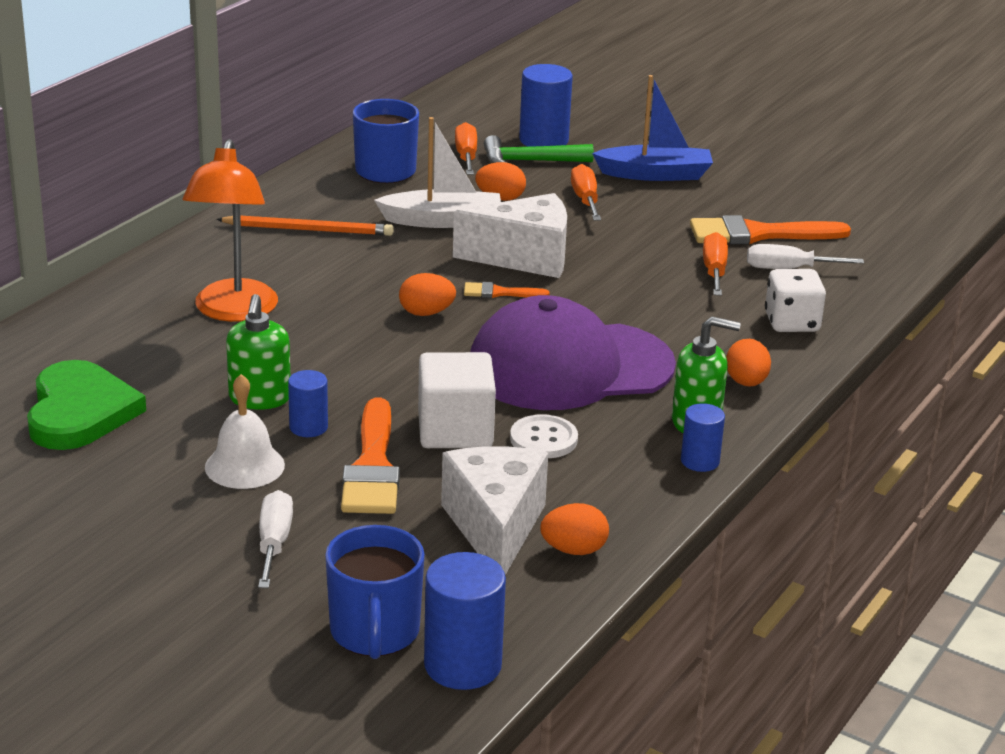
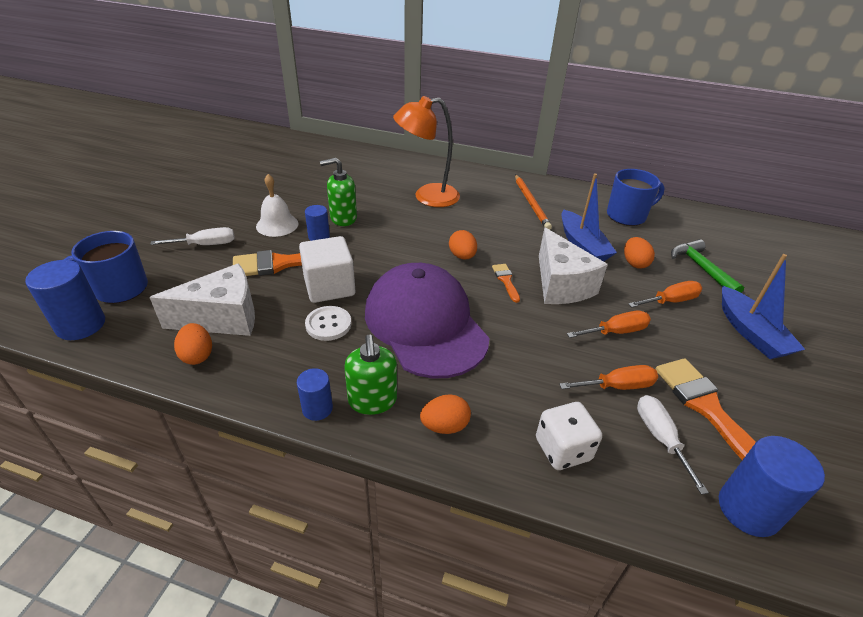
camera: 75 degrees right, 10 degrees up
green heart [27,360,146,450] -> none
white boat [374,117,501,228] -> blue boat [561,173,617,262]
orange screwdriver [455,122,477,175] -> orange screwdriver moved to [567,311,651,338]
blue cylinder [519,64,573,147] -> blue cylinder moved to [719,436,825,537]

